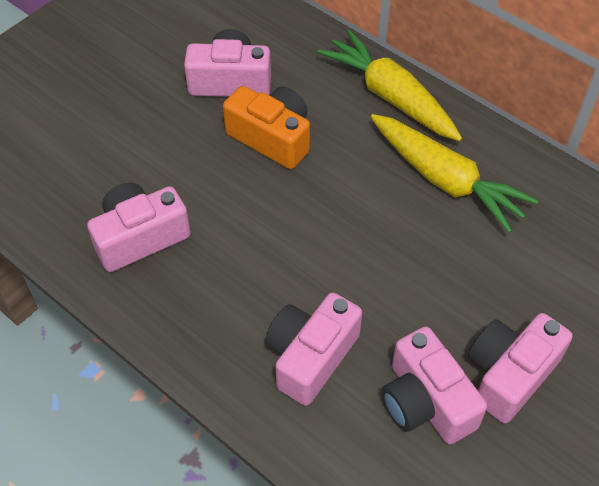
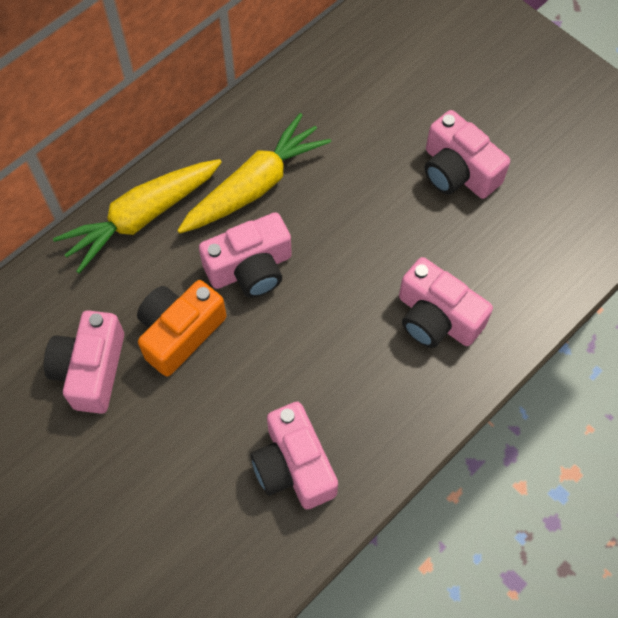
camera: 85 degrees left, 10 degrees up
pink camera [382,326,487,444] -> pink camera moved to [199,212,292,298]

